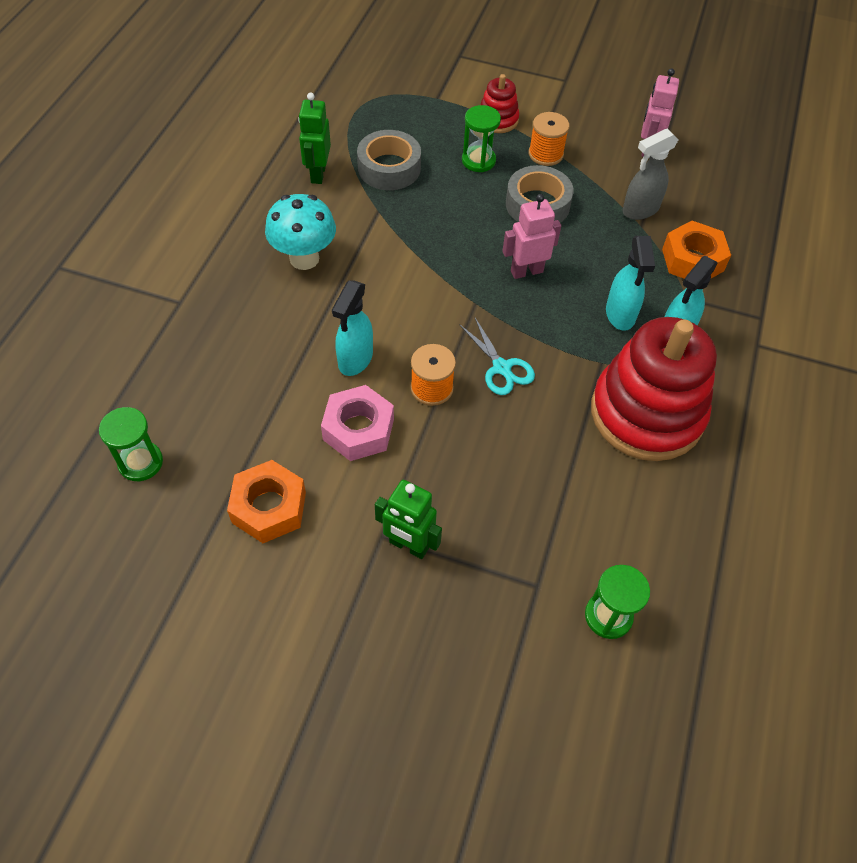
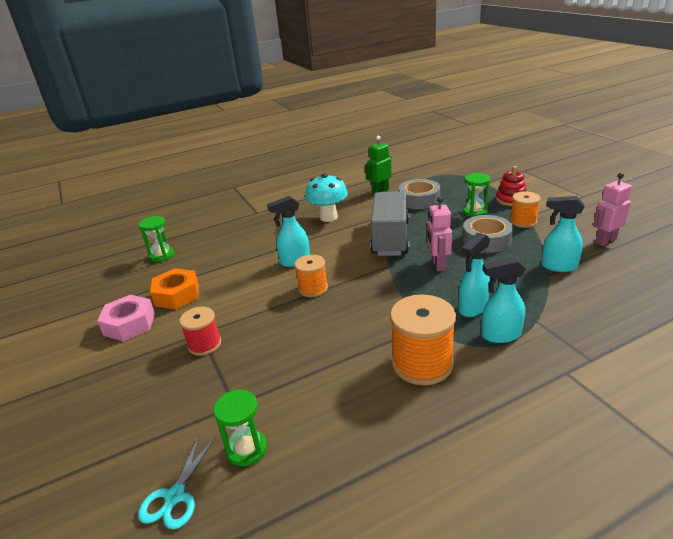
camera: 50 degrees right, 25 degrees down
pink nut [321,385,394,461] -> pink nut moved to [97,295,155,341]
green robot [375,480,442,559] -> red spool [179,307,221,356]
turquoise scissors [459,318,535,395] -> turquoise scissors moved to [138,436,215,529]
pink robot [502,194,561,279] -> pink robot turned 120 degrees counterclockwise [427,197,452,271]
red stacking toy [591,317,717,461] -> orange spool [390,294,456,385]
grey spray bottle [622,129,679,220] -> turquoise spray bottle [541,196,585,272]
orange nut [662,221,731,278] -> none
none -> grey truck [370,191,409,256]

